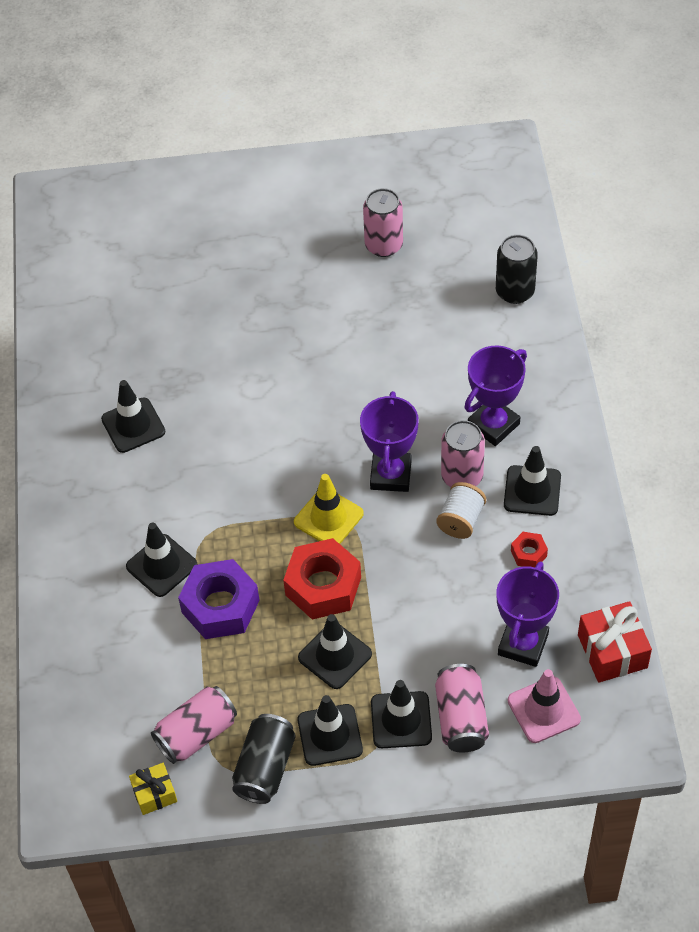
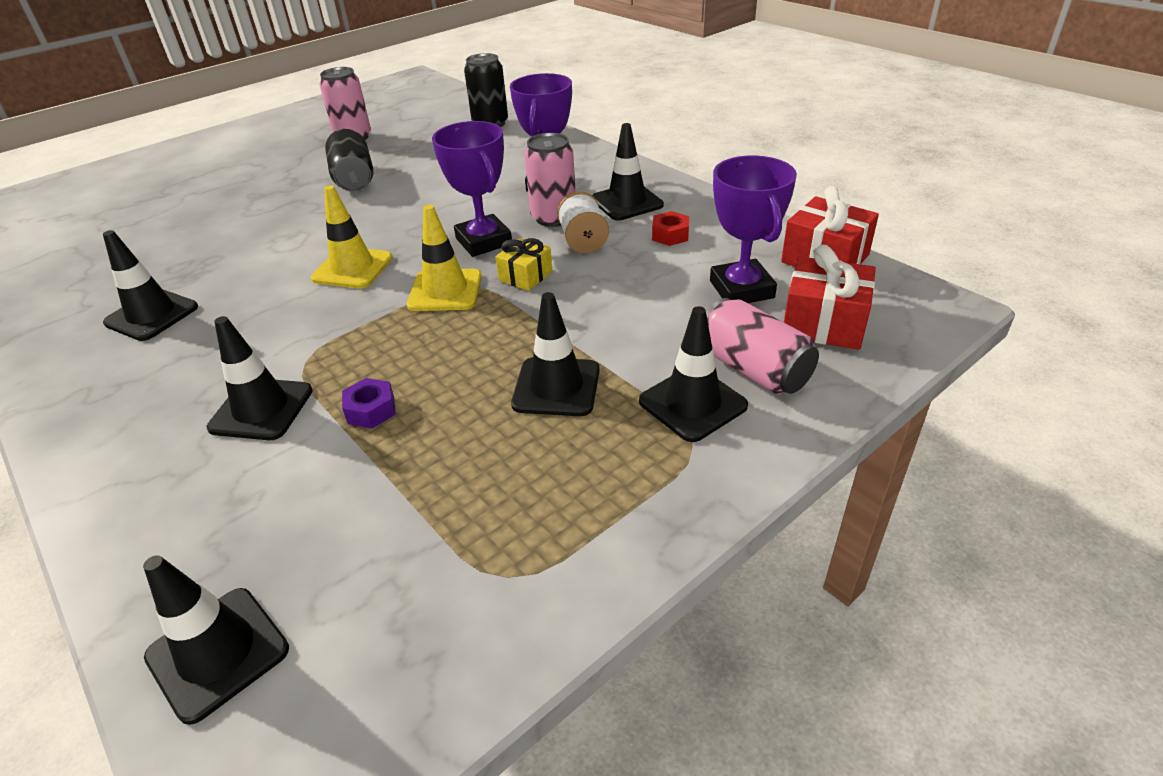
camera: 35 degrees left, 15 degrees down
yellow gift [129,763,177,815] -> yellow gift moved to [495,238,552,291]
pink can [151,686,237,764] -> none
purple nut [178,559,260,639] -> purple nut [342,378,396,428], size x0.47
black can [232,714,296,804] -> black can moved to [325,129,373,192]
red nut [283,538,361,620] -> none
black traffic cone [298,695,363,766] -> black traffic cone moved to [143,555,289,725]
pink traffic cone [508,669,581,743] -> red gift [784,245,876,350]
none -> yellow traffic cone [311,185,393,289]

